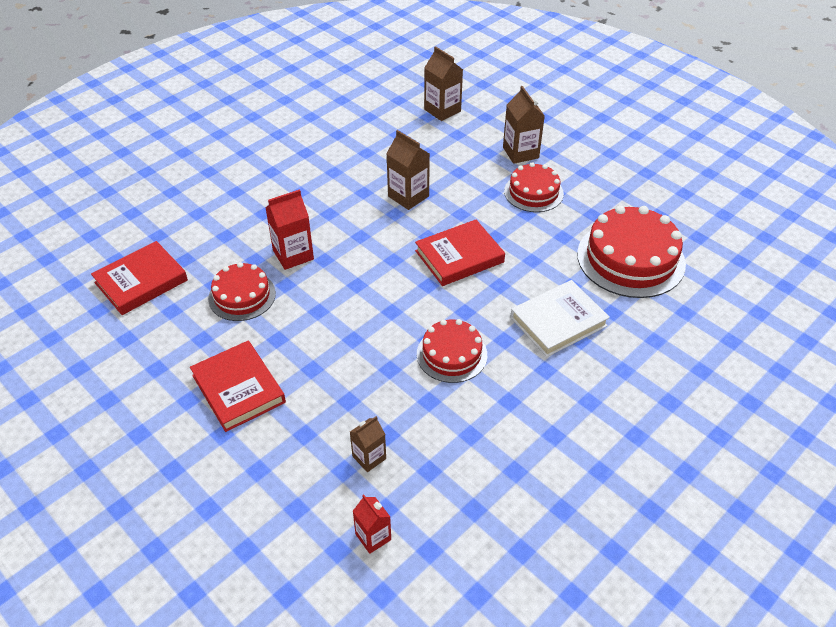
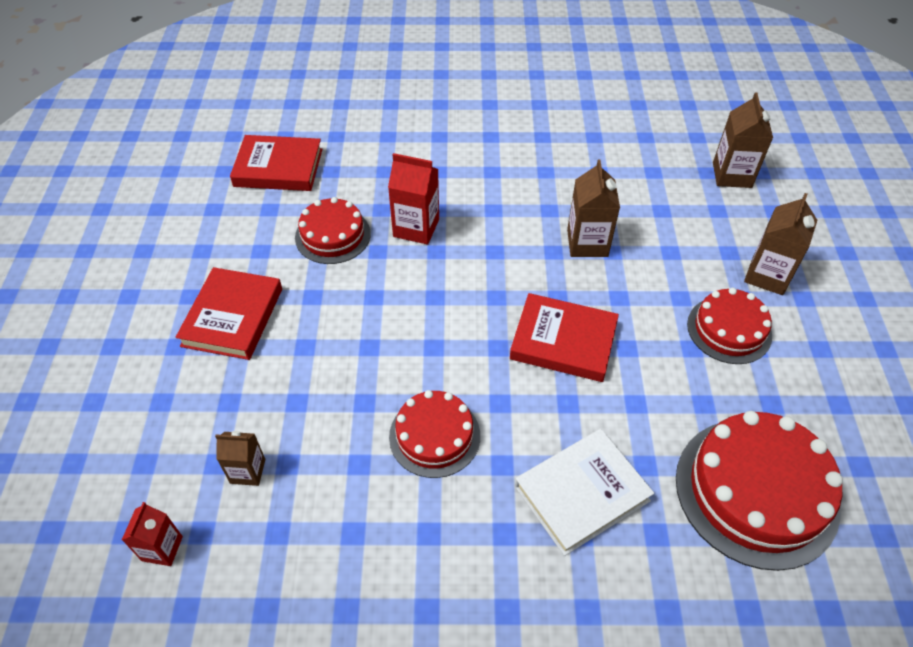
camera: 45 degrees right, 5 degrees up
white book [510,280,610,357] -> white book turned 45 degrees counterclockwise [515,429,654,556]

